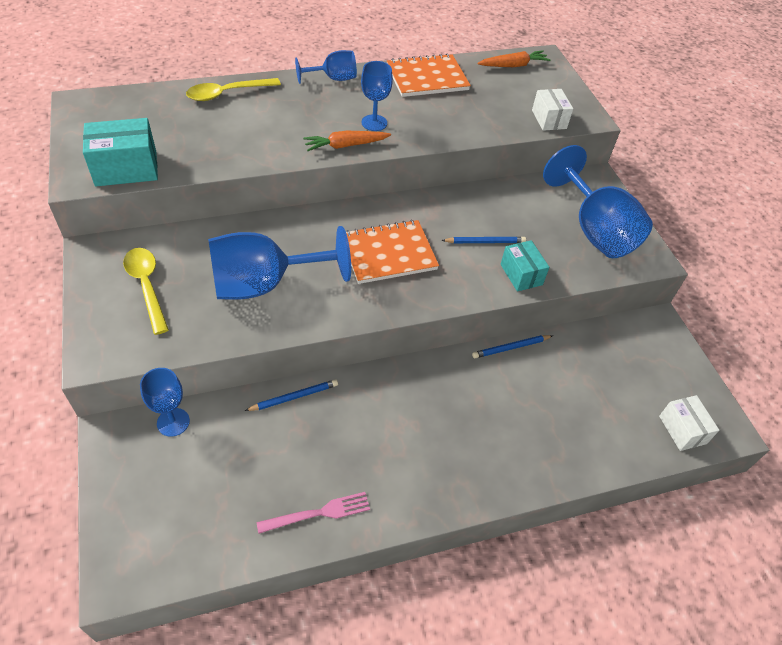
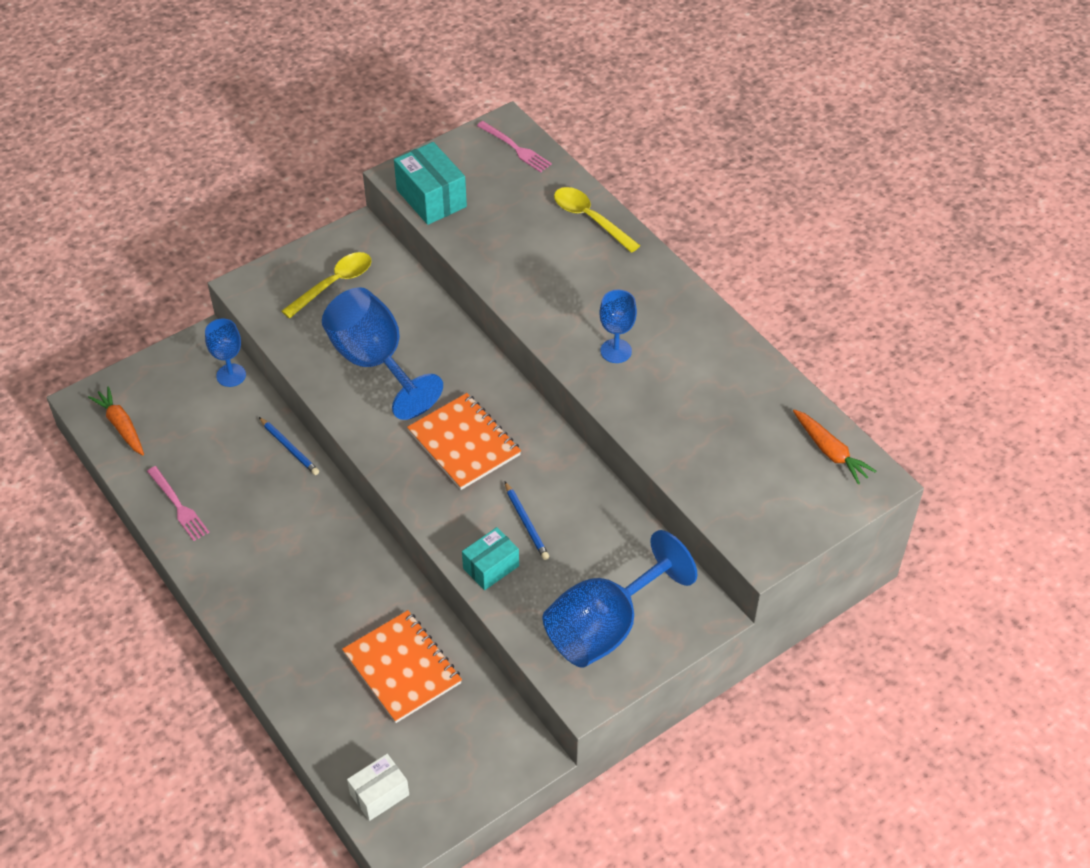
camera: 75 degrees right, 0 degrees up
blue goblet [295,50,357,84] -> none
orange carrot [303,131,391,151] -> orange carrot moved to [88,386,144,455]
orange notebook [387,53,471,97] -> orange notebook moved to [342,610,462,723]
blue pencil [472,335,552,358] -> none
white box [532,89,573,131] -> none
none -> pink fork [477,121,552,173]

